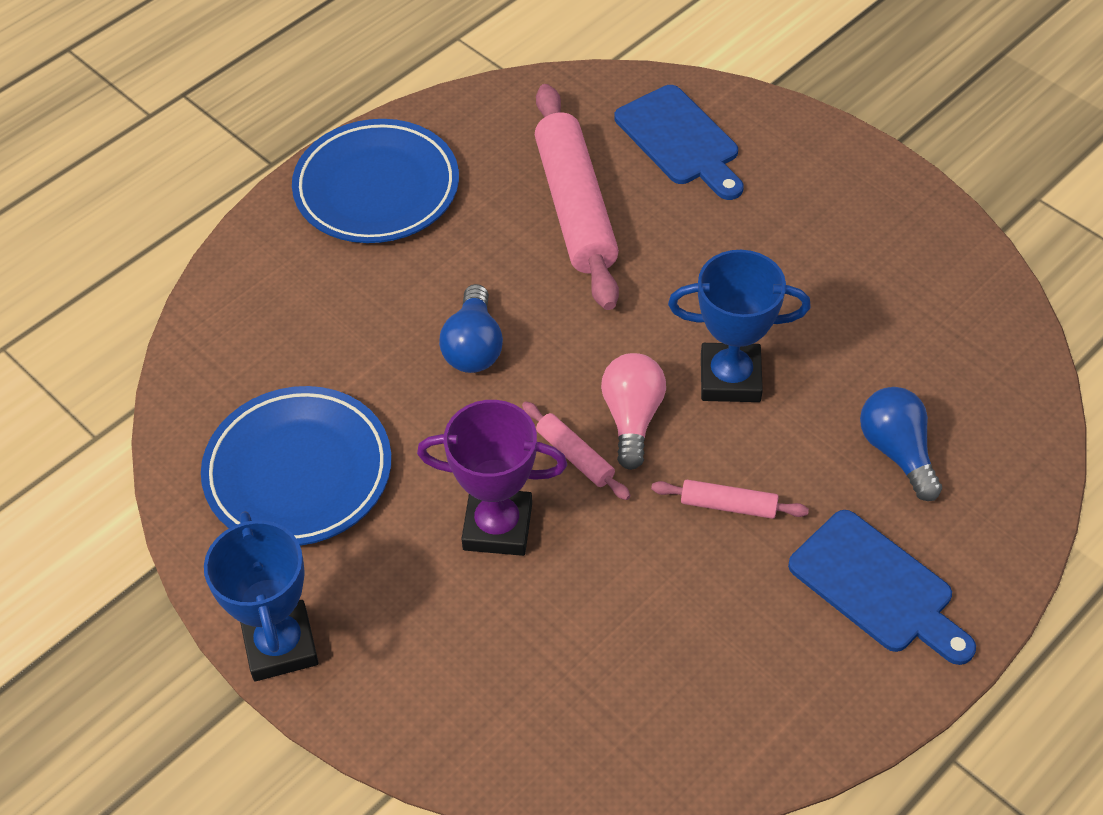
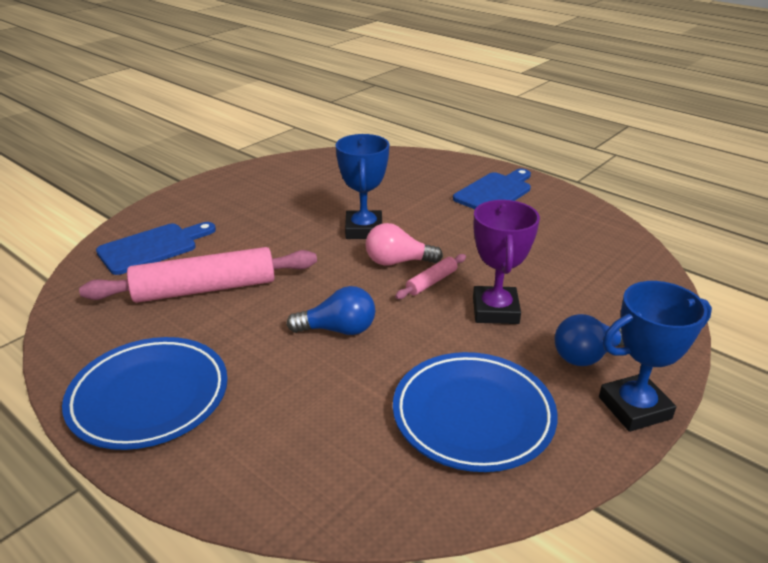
camera: 95 degrees left, 20 degrees down
pink rolling pin [651,480,809,519] -> none
blue light bulb [860,387,942,501] -> blue light bulb moved to [555,314,624,366]

